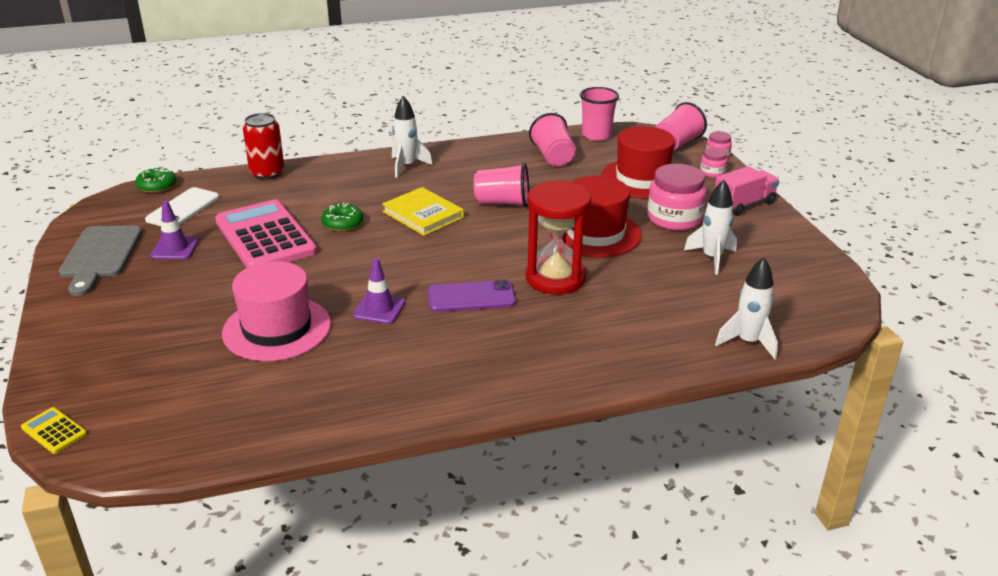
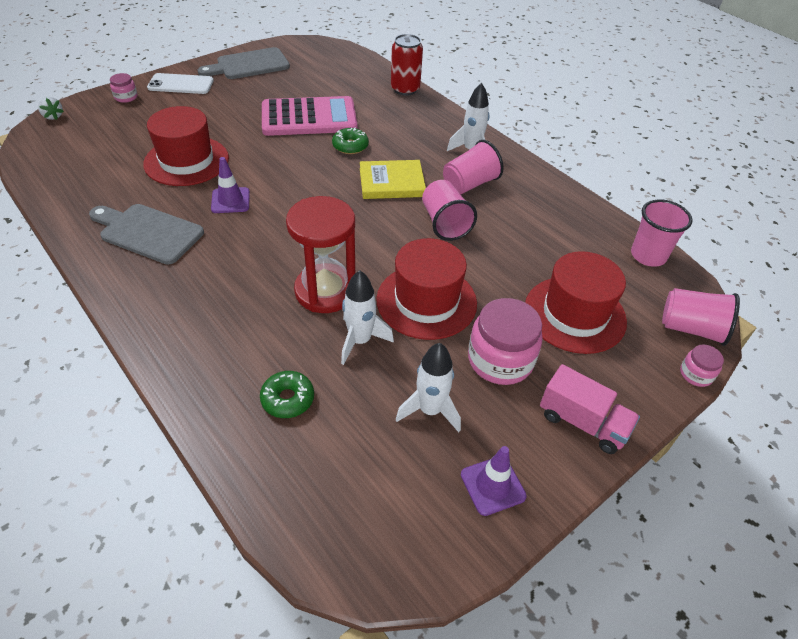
camera: 65 degrees right, 15 degrees up
yellow calculator [21,407,87,454] -> white strawberry [38,97,64,120]
green donut [135,168,176,193] -> green donut moved to [260,371,314,418]
white phone [145,187,219,226] -> white phone moved to [147,73,214,94]
purple traffic cone [150,200,199,260] -> purple traffic cone moved to [461,446,527,516]
pink calculator [215,199,317,268] -> pink calculator turned 45 degrees clockwise [262,96,357,136]
pink hat [222,261,331,361] -> red hat [143,106,229,186]
yellow book [382,187,464,236] -> yellow book turned 60 degrees clockwise [360,160,426,199]
purple phone [428,280,516,312] -> none
pink cup [529,113,576,166] -> pink cup moved to [443,140,504,194]
pink jar [700,148,727,178] -> pink jar moved to [110,73,137,103]
white rocket [715,258,778,359] -> white rocket moved to [341,270,394,365]
none -> grey cutting board [89,204,204,265]

